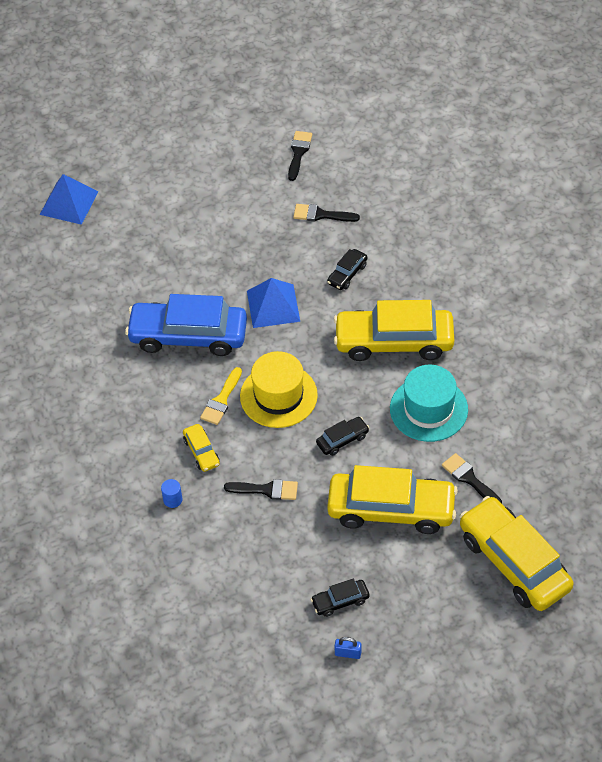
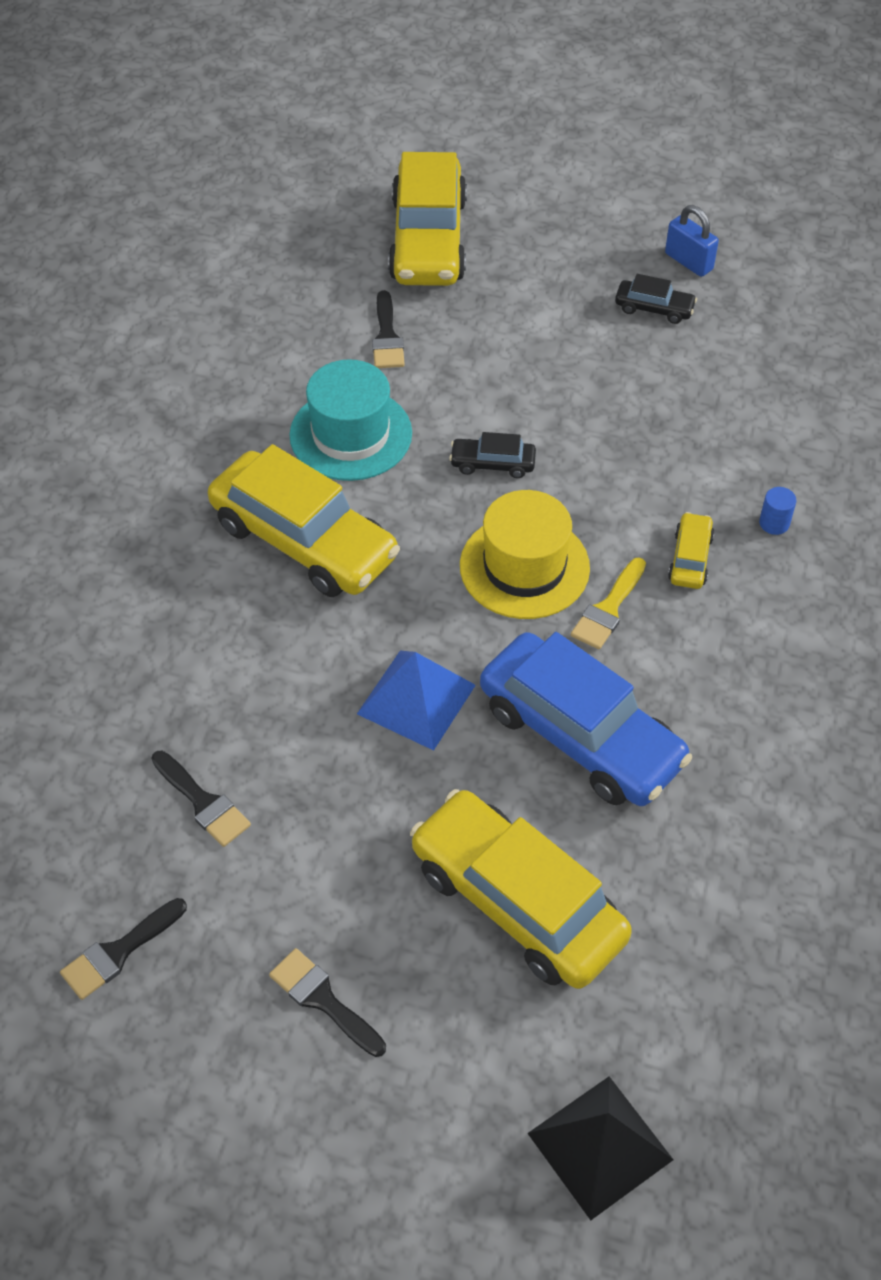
camera: 145 degrees left, 0 degrees up
blue pyramid [40,174,99,225] -> black pyramid [527,1076,673,1220]
yellow brush [200,367,242,425] -> yellow brush turned 150 degrees clockwise [571,557,646,649]
black brush [224,479,298,500] -> black brush moved to [269,948,386,1057]
black car [327,249,368,290] -> none
yellow car [327,465,458,534] -> yellow car moved to [410,789,632,989]
blue padlock [335,637,361,659] -> blue padlock [665,205,719,277], size x1.51

